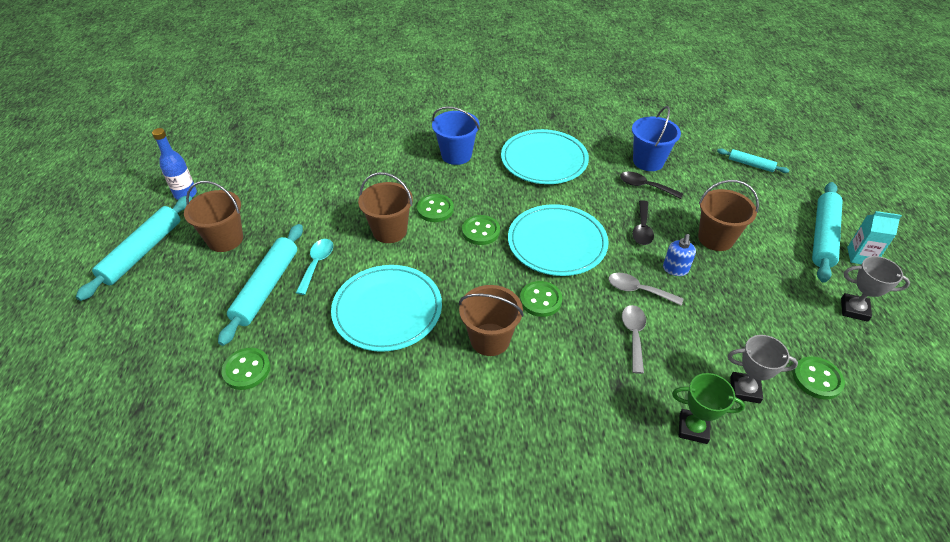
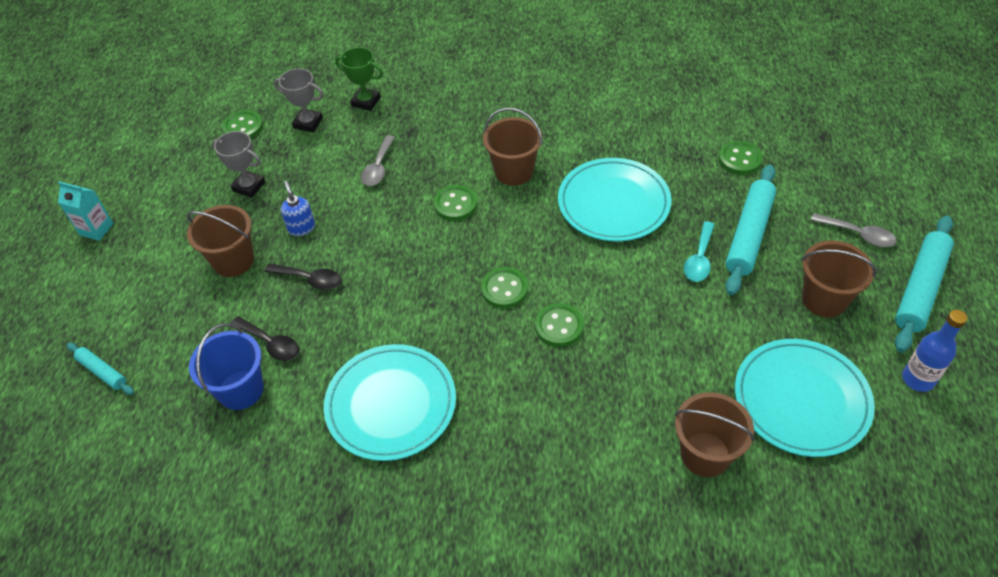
camera: 170 degrees left, 5 degrees up
brown bucket [358,172,413,243] -> brown bucket moved to [675,392,755,477]
blue bucket [432,106,479,165] -> none
turquoise plate [508,204,609,276] -> turquoise plate moved to [735,339,875,457]
grey spoon [608,273,684,306] -> grey spoon moved to [811,213,896,247]
black spoon [632,200,654,245] -> black spoon turned 90 degrees clockwise [264,264,341,290]
blue soap dispenser [663,234,696,276] -> blue soap dispenser turned 45 degrees counterclockwise [281,181,315,236]
turquoise rolling pin [812,182,842,283] -> none
grey trophy [841,256,910,322] -> grey trophy moved to [212,131,265,198]

